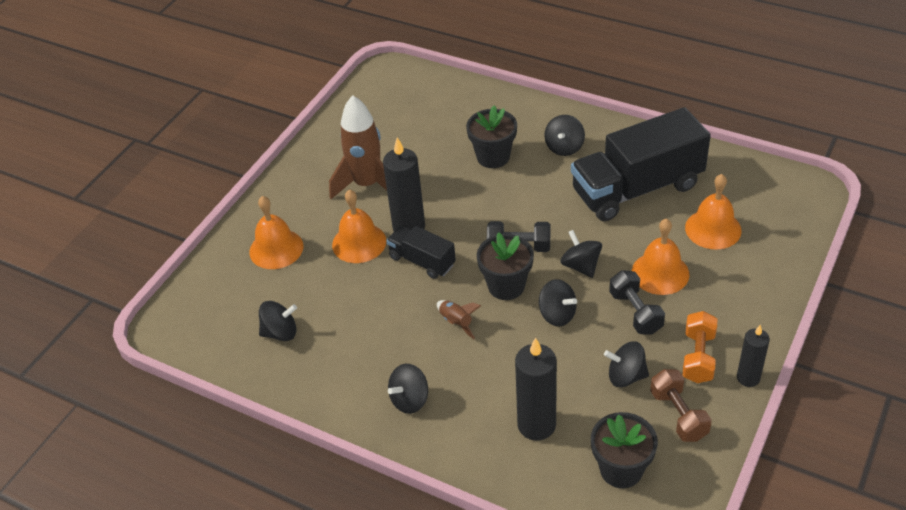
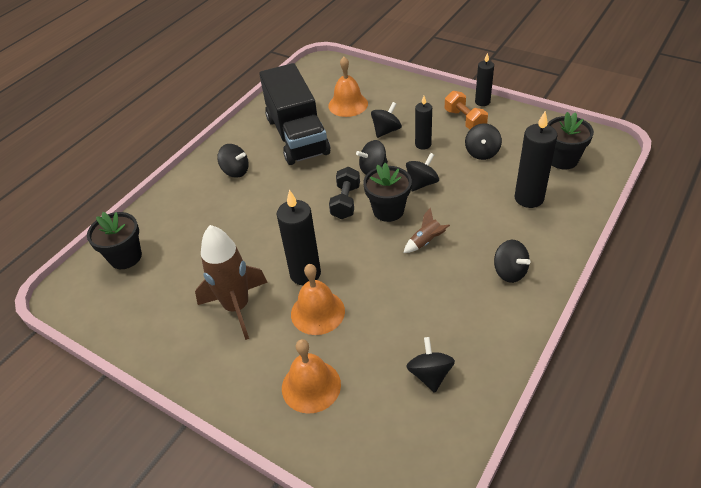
camera: 85 degrees left, 0 degrees up
black truck [386,226,456,279] -> none
black flower pot [466,106,517,168] -> black flower pot moved to [87,212,142,269]
black dumbbell [609,270,665,335] -> black candle [415,96,432,150]
orange bell [632,218,689,295] -> black spinning top [371,102,402,138]
brown dumbbell [650,369,712,442] -> none
orange dumbbell [683,311,717,383] -> orange dumbbell turned 45 degrees clockwise [445,91,488,130]

